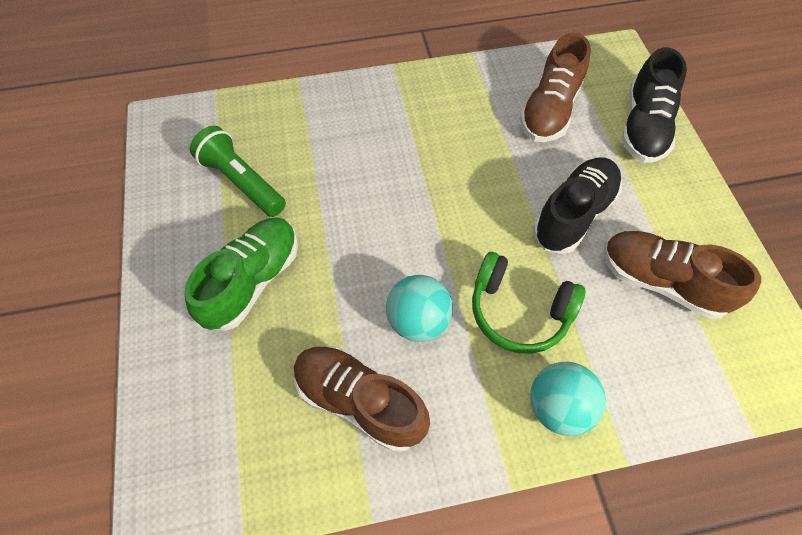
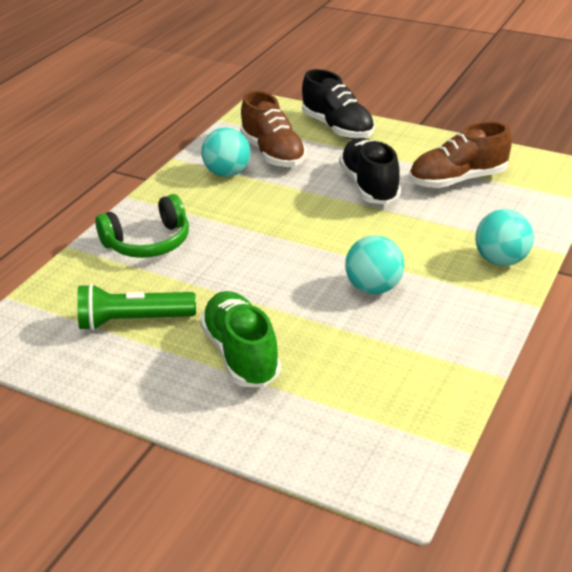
camera: 50 degrees left, 25 degrees down
brown shoe [294,346,430,452] -> none
green headphones [472,252,585,354] -> green headphones moved to [95,194,189,258]
none -> turquoise ball [202,127,250,177]

